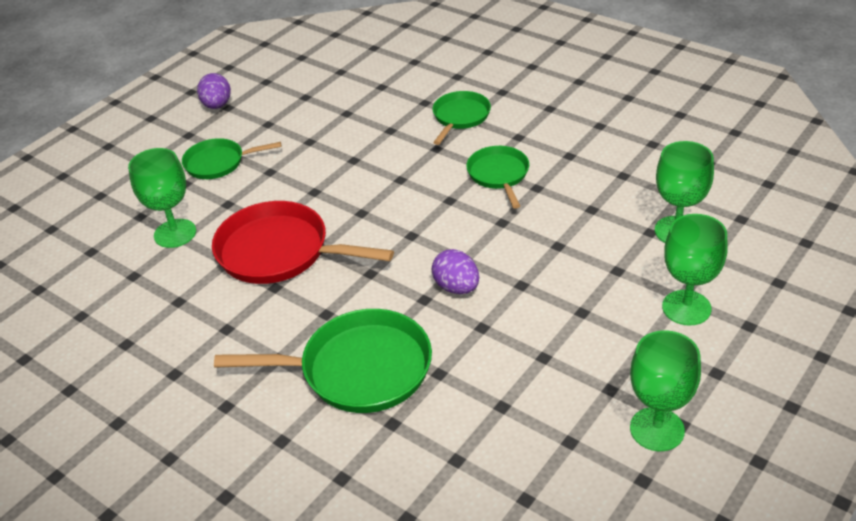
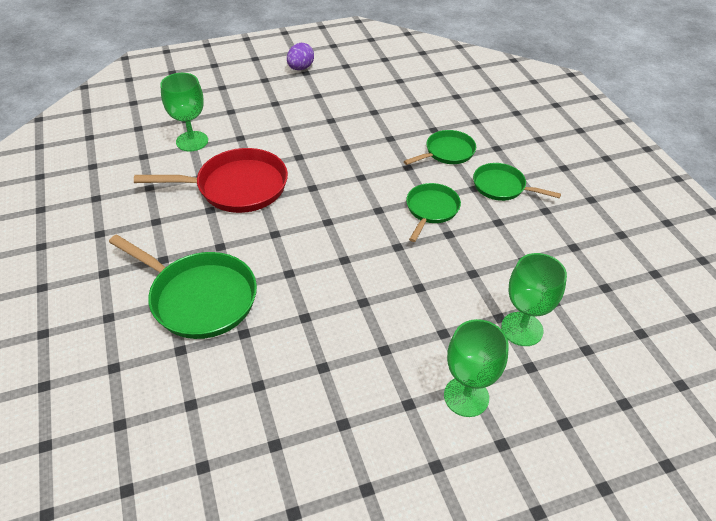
camera: 30 degrees right, 5 degrees up
green pan [182,138,281,179] -> green pan moved to [473,163,561,201]
red pan [212,201,394,284] -> red pan turned 120 degrees clockwise [134,148,288,213]
purple egg [432,249,479,294] -> none
green goblet [630,330,701,451] -> none

